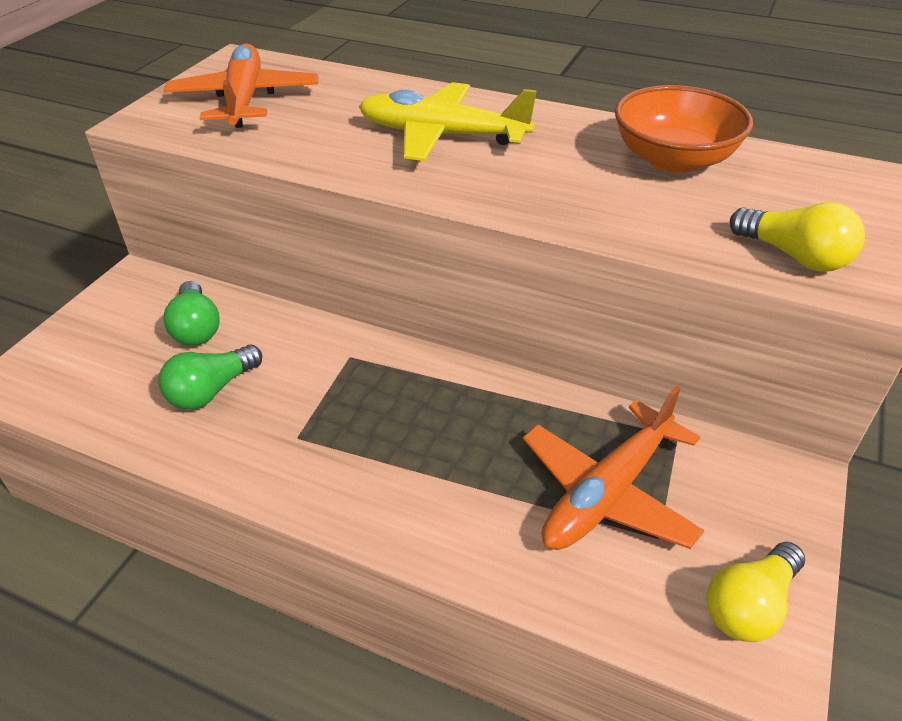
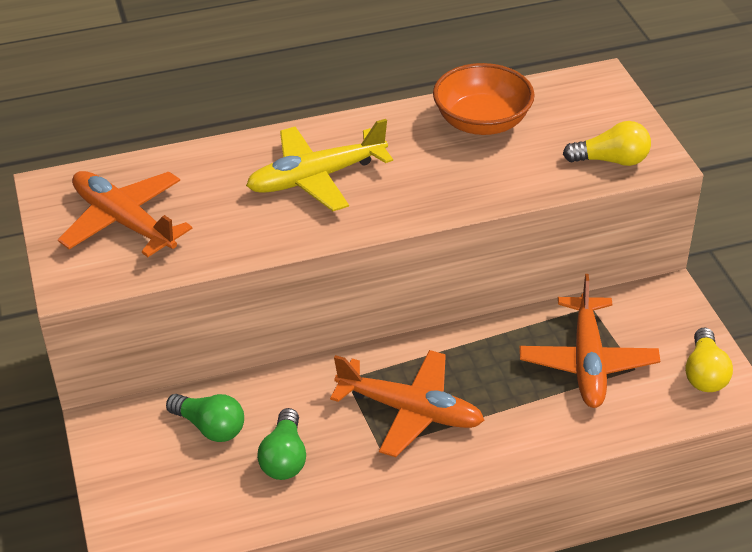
camera: 40 degrees left, 0 degrees up
none -> orange plane [330,350,485,457]

